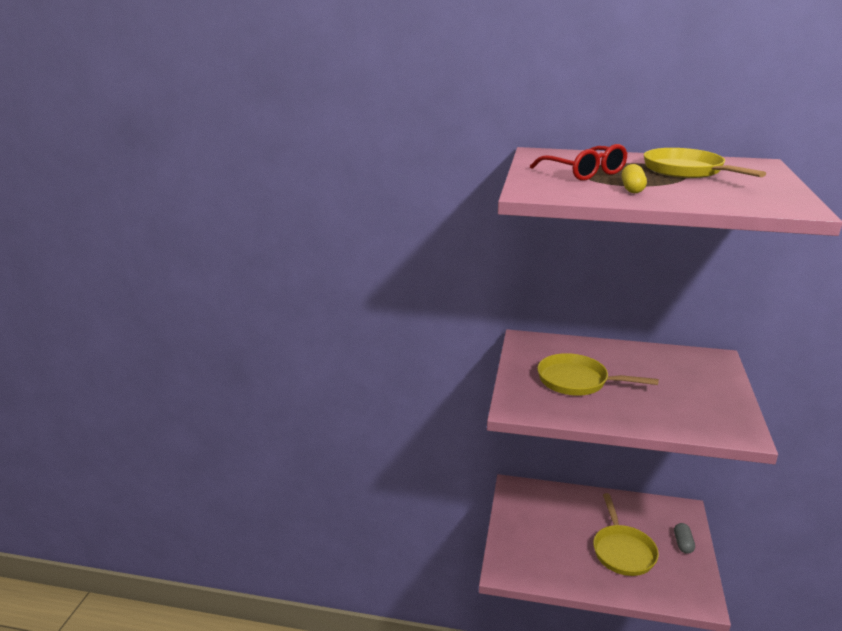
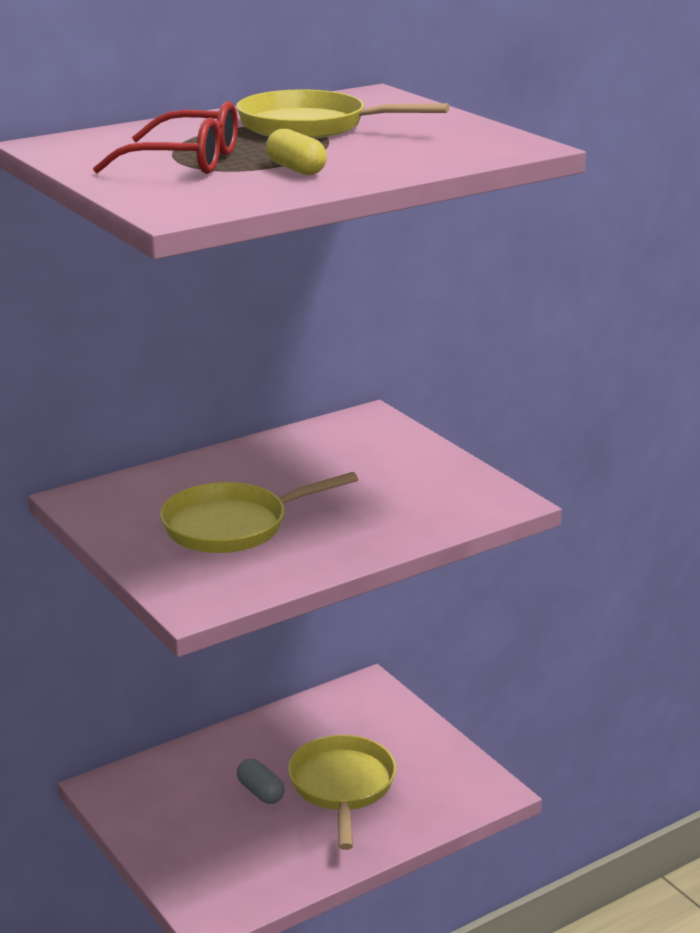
camera: 45 degrees left, 0 degrees up
yellow pan [593,493,659,576] -> yellow pan turned 135 degrees counterclockwise [288,735,396,850]
grey capsule [674,523,695,554] -> grey capsule moved to [237,759,285,804]

